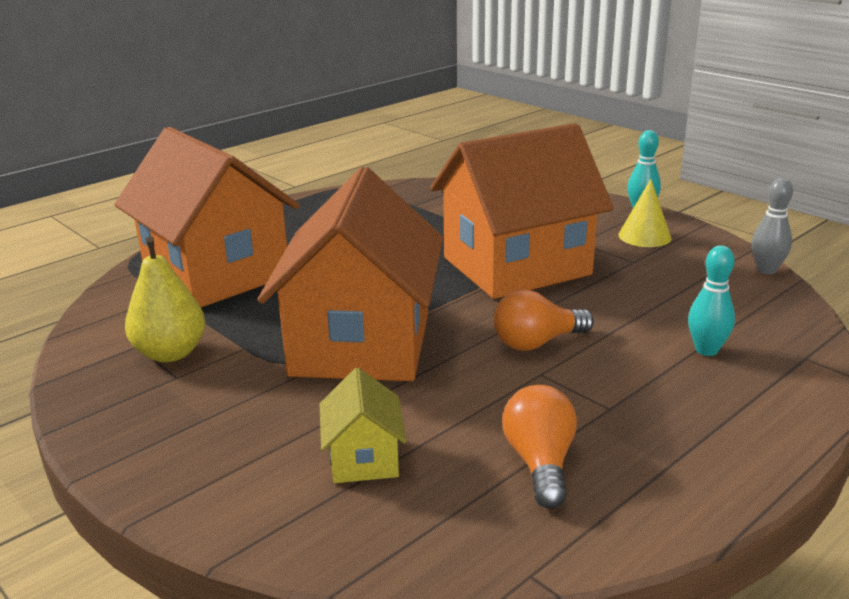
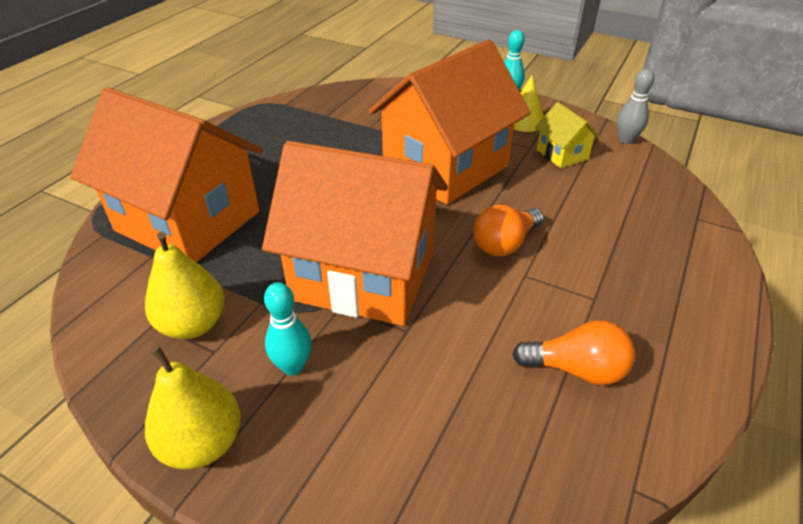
camera: 20 degrees left, 15 degrees up
orange house [258,167,443,381] -> orange house turned 60 degrees counterclockwise [262,141,448,326]
yellow house [319,368,407,483] -> yellow house moved to [535,102,600,168]
orange light bulb [502,385,577,509] -> orange light bulb turned 120 degrees clockwise [512,320,635,385]
turquoise bowling pin [688,245,735,356] -> turquoise bowling pin moved to [264,282,312,375]
none -> yellow pear [145,346,241,469]

